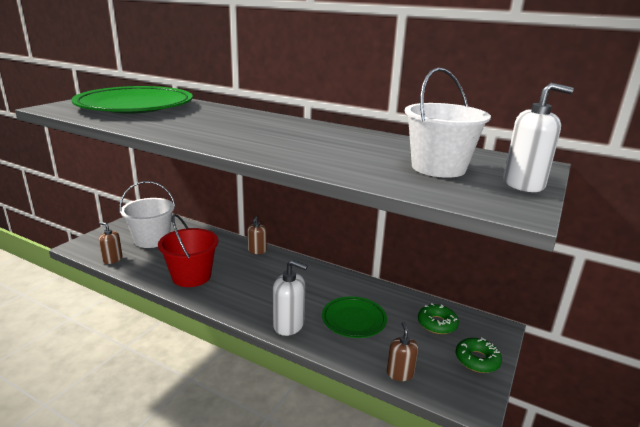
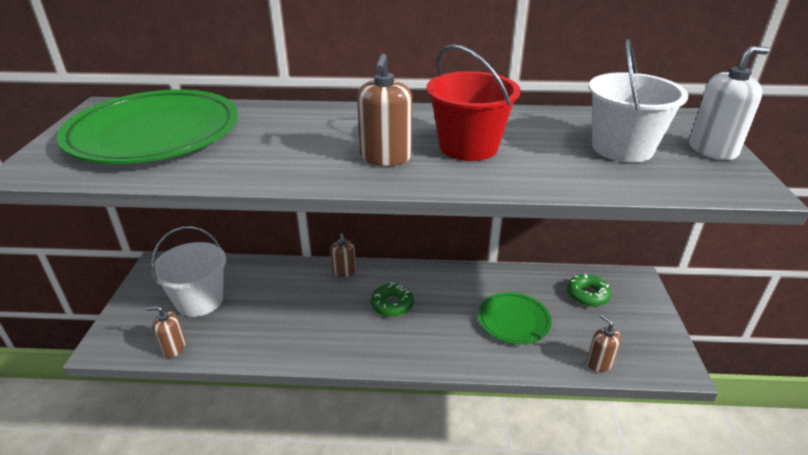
camera: 25 degrees left, 10 degrees up
red bucket [158,214,218,287] -> red bucket moved to [426,44,520,161]
white soap dispenser [273,260,308,336] -> none
green donut [456,337,502,373] -> green donut moved to [371,282,414,317]
none -> brown soap dispenser [357,54,412,166]

